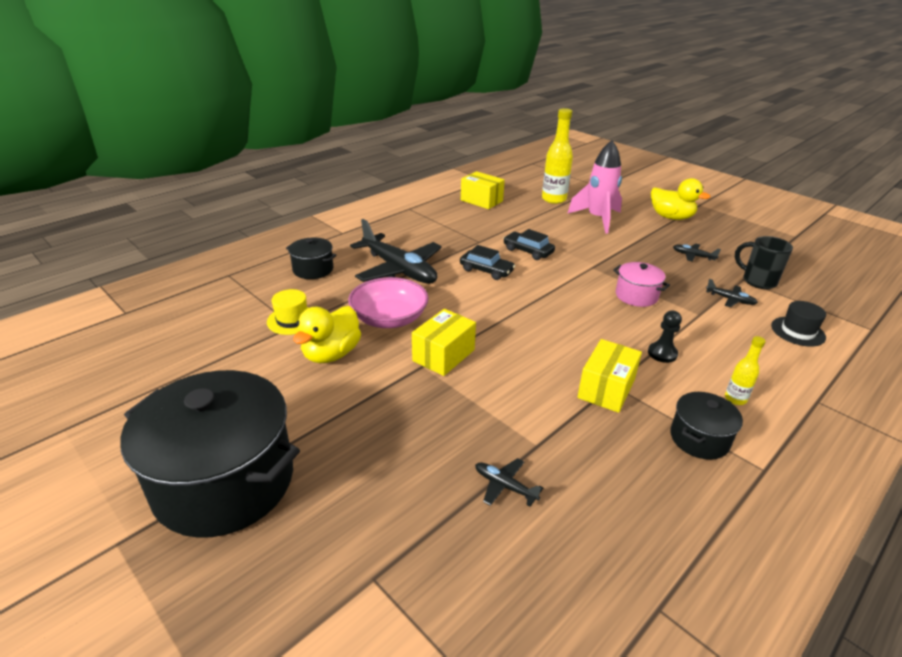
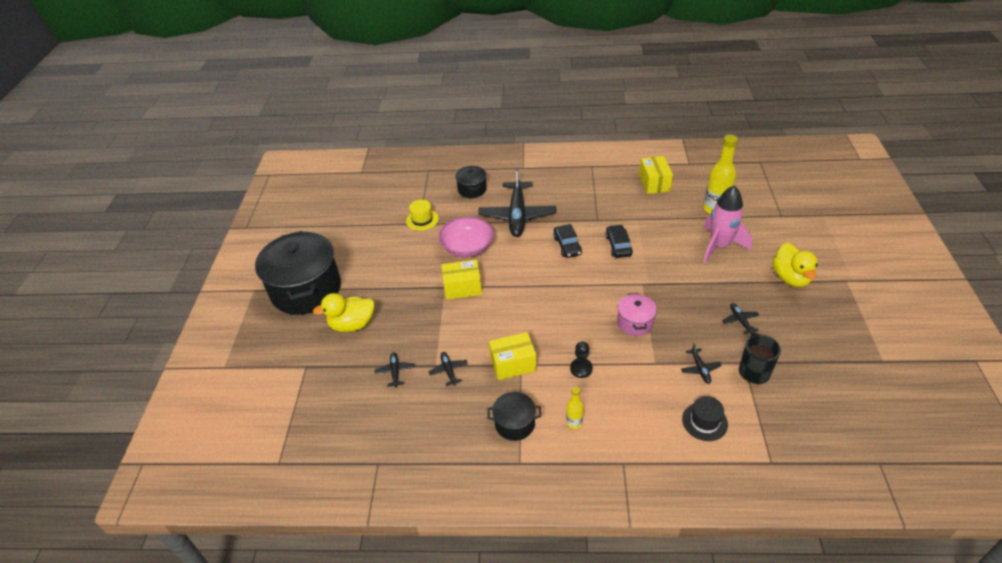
camera: 50 degrees right, 10 degrees up
yellow duck [293,306,361,363] -> yellow duck moved to [313,293,375,332]
none -> black plane [428,352,468,386]

